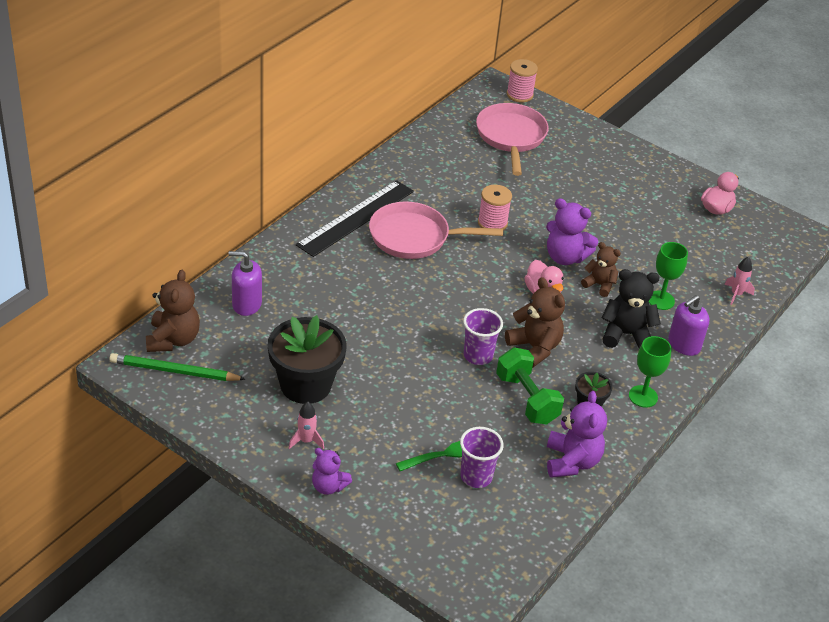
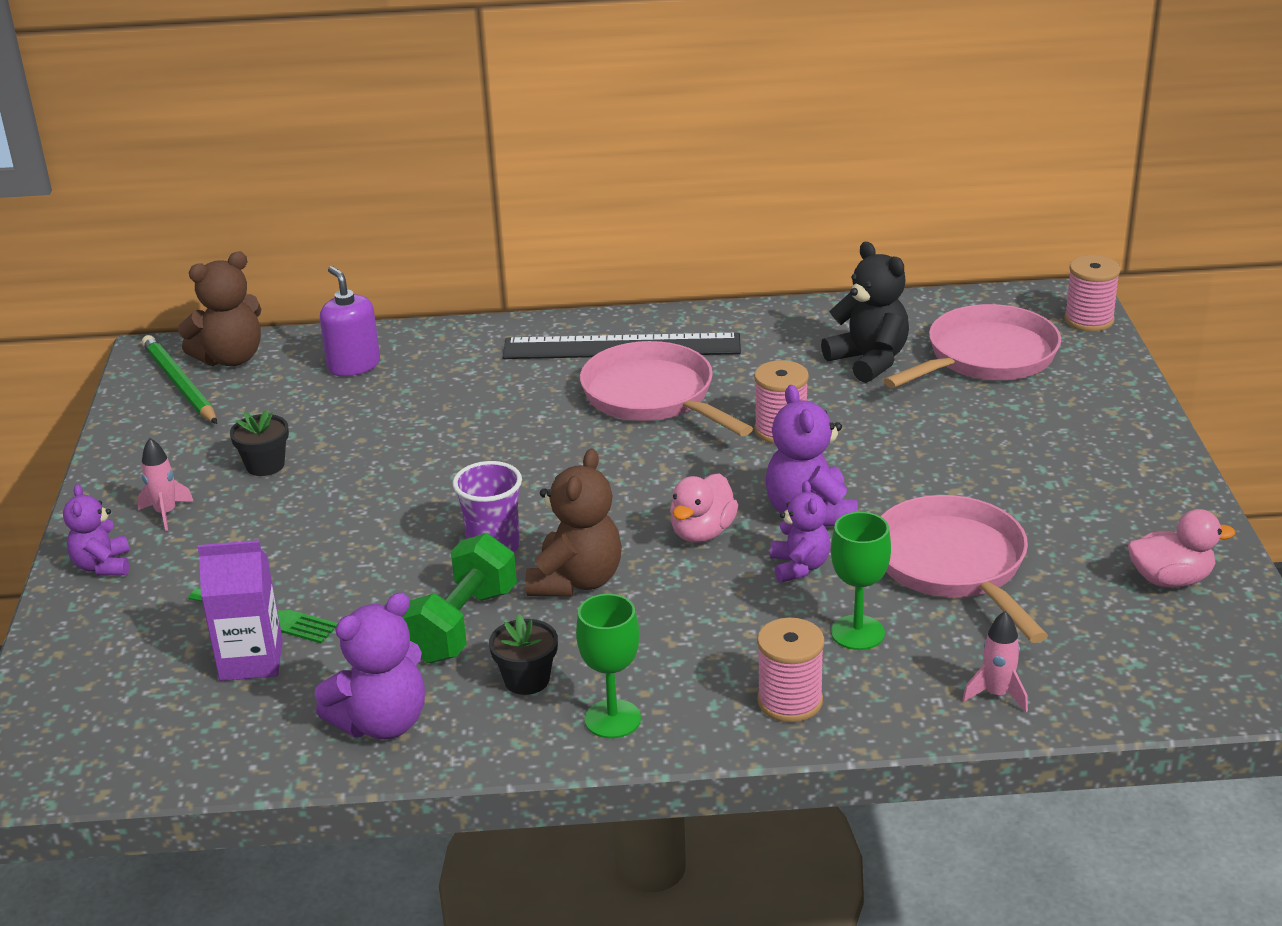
camera: 55 degrees right, 10 degrees down
black flower pot [267,315,347,404] -> black flower pot [230,409,289,476], size x0.48
purple cup [460,427,504,488] -> purple carton [198,540,283,681]
brown teddy bear [581,242,621,297] -> purple teddy bear [770,481,830,583]
black teddy bear [602,269,661,349] -> black teddy bear moved to [821,242,909,383]
purple soap dispenser [668,295,710,356] -> pink spool [757,618,824,722]
none -> pink pan [880,495,1048,643]

